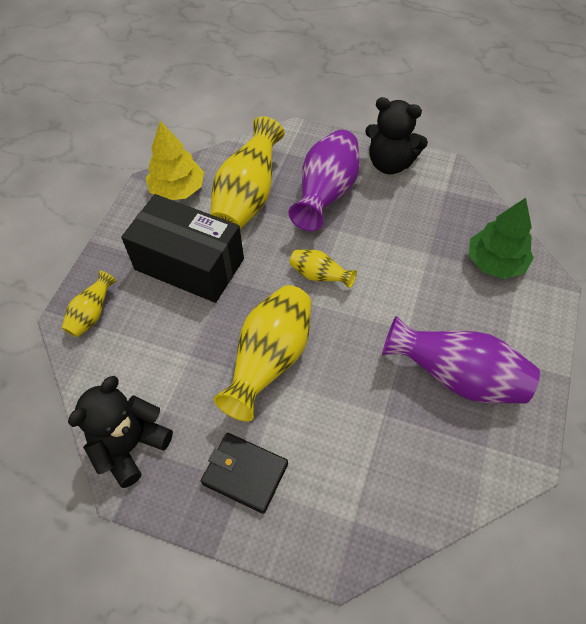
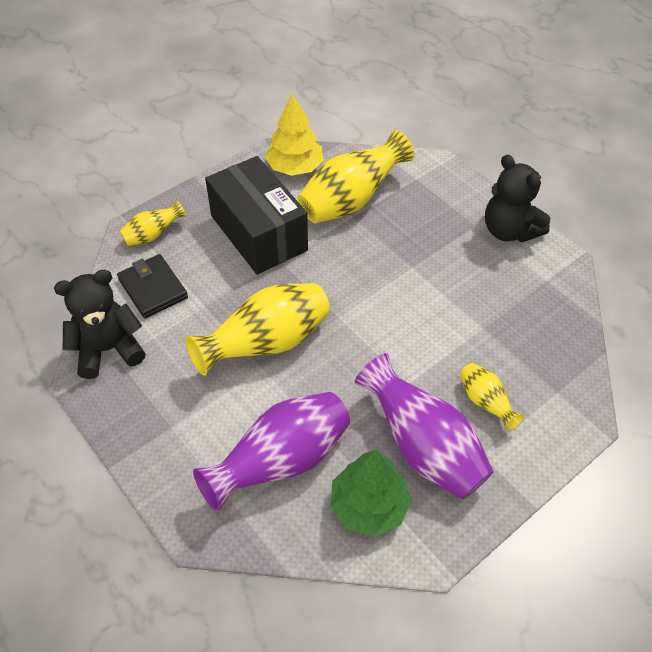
camera: 30 degrees right, 5 degrees down
black wallet [201,433,288,514] -> black wallet moved to [117,254,188,318]
purple vase [289,130,360,231] -> purple vase moved to [193,392,350,511]
yellow vase [290,249,357,288] -> yellow vase moved to [460,363,524,431]
green tree [469,198,534,279] -> green tree moved to [330,450,411,537]

